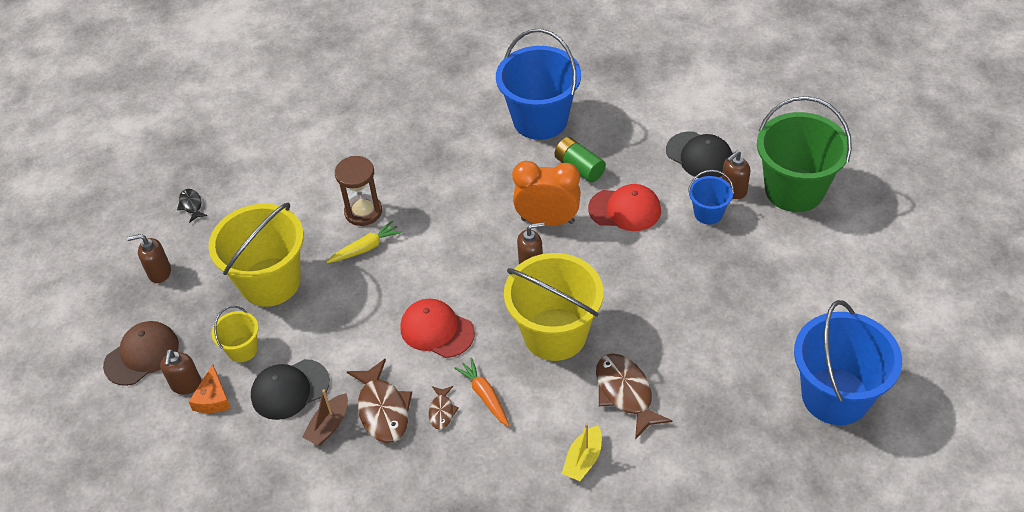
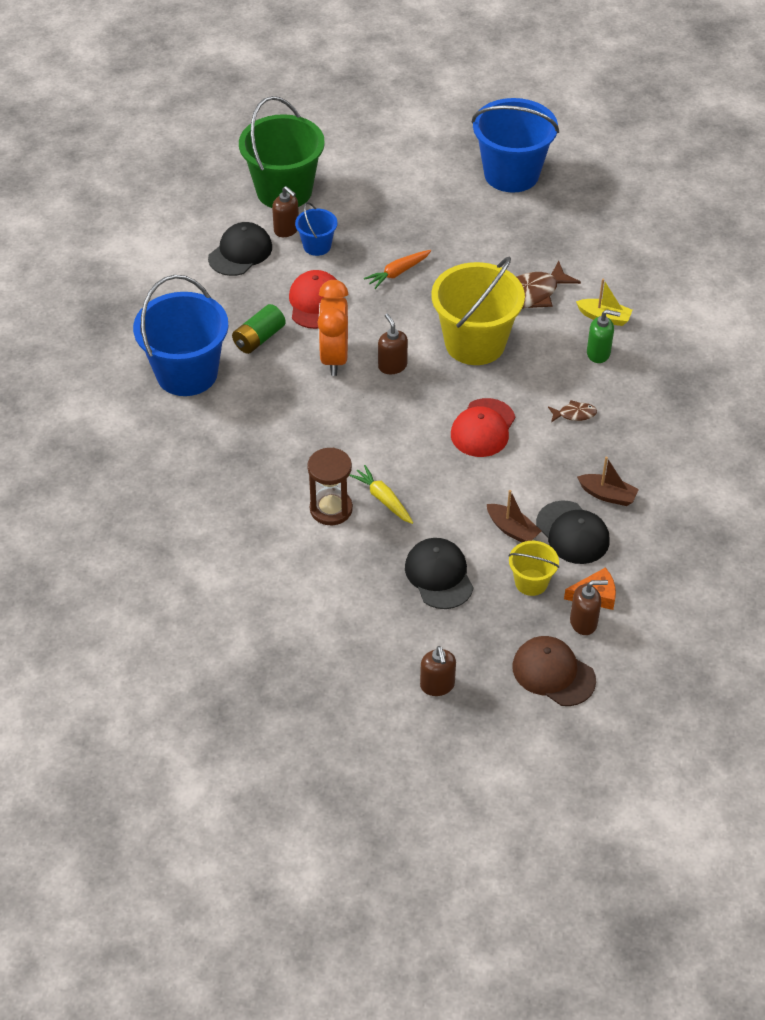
camera: 100 degrees left, 0 degrees up
black fish [177,189,207,223] -> none
yellow bucket [209,203,304,307] -> black cap [405,538,474,609]
brown fish [347,358,412,443] -> none
orange carrot [454,358,509,427] -> orange carrot moved to [364,250,431,289]
none -> brown boat [487,490,541,543]
none -> green soap dispenser [587,310,621,363]

